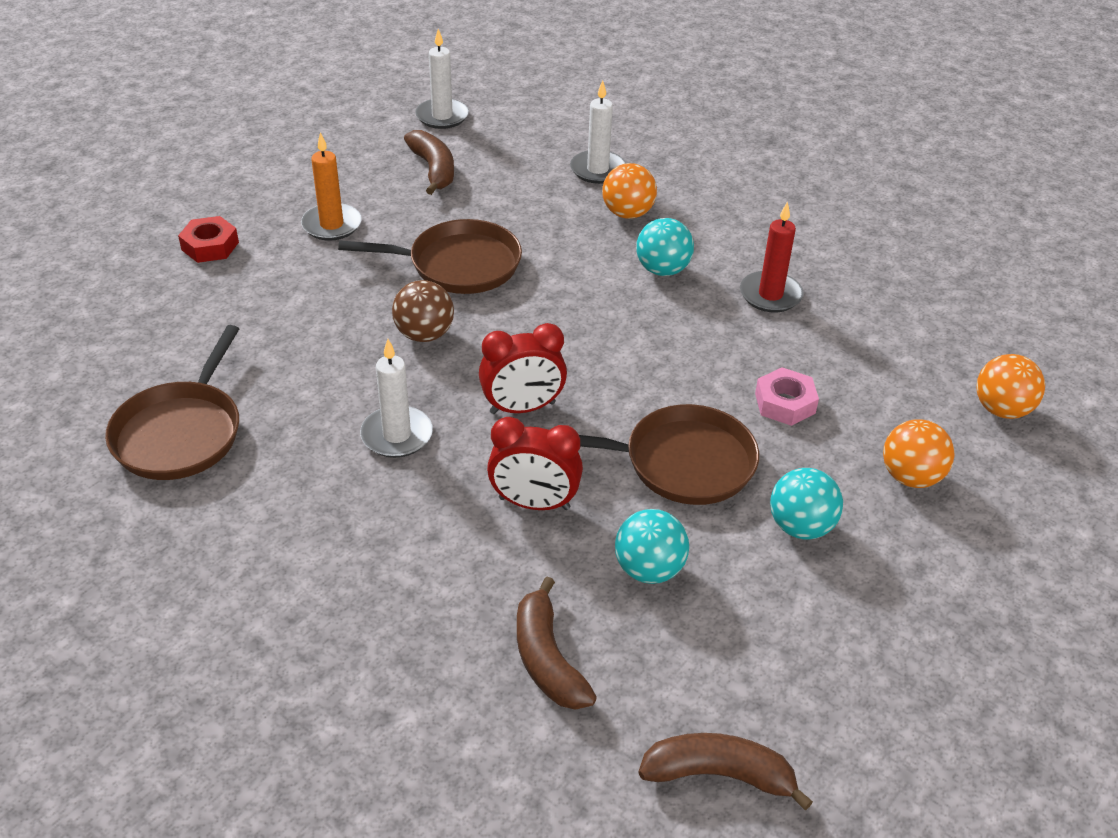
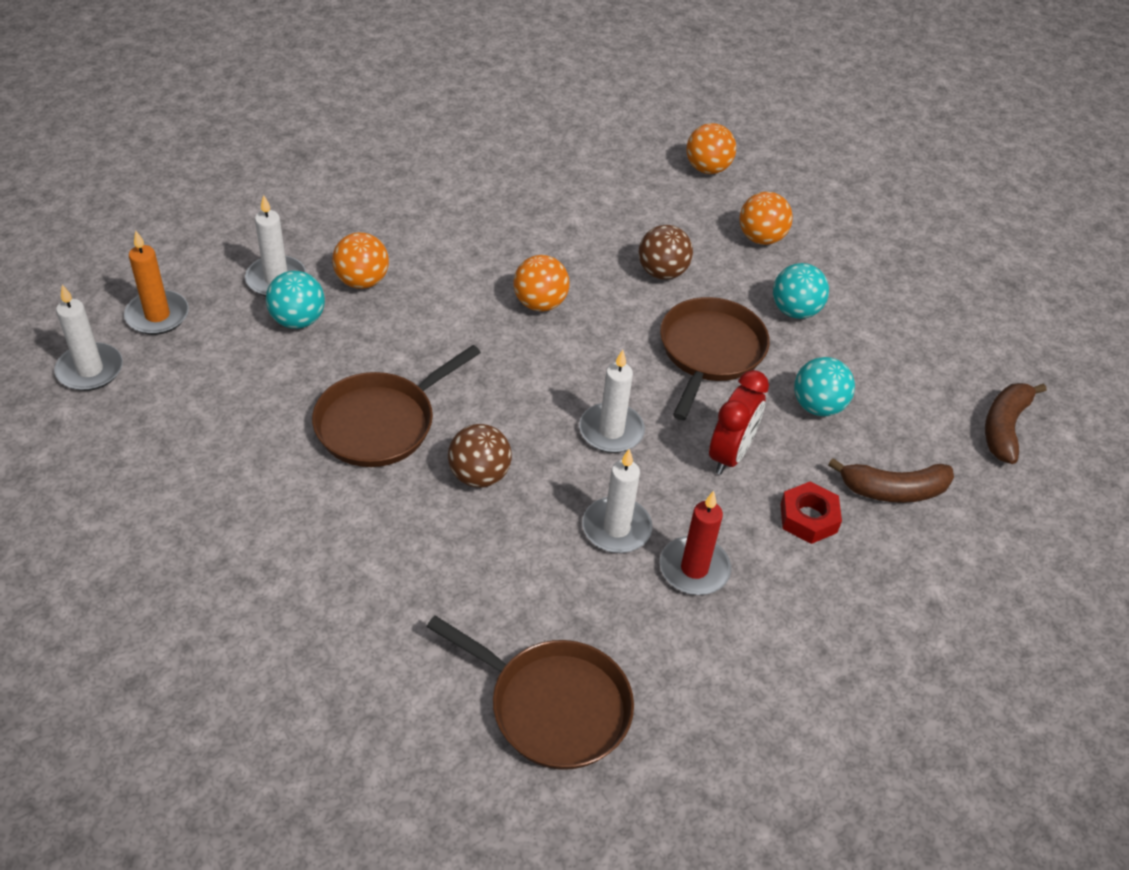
camera: 75 degrees left, 5 degrees up
red nut [178,216,239,263] -> red nut moved to [780,481,842,544]
orange candle [301,132,362,241] -> orange candle moved to [124,231,189,335]
brown pan [338,219,522,294] -> brown pan turned 150 degrees counterclockwise [312,345,481,467]
brown banana [404,130,454,195] -> none
red clock [479,323,567,414] -> white candle [579,350,645,453]
turquoise ball [636,218,694,276] -> turquoise ball moved to [266,271,325,329]
red candle [740,201,803,312] -> red candle moved to [660,491,731,595]
pink nut [755,367,819,426] -> brown ball [638,225,693,280]
none -> orange ball [513,255,570,311]

